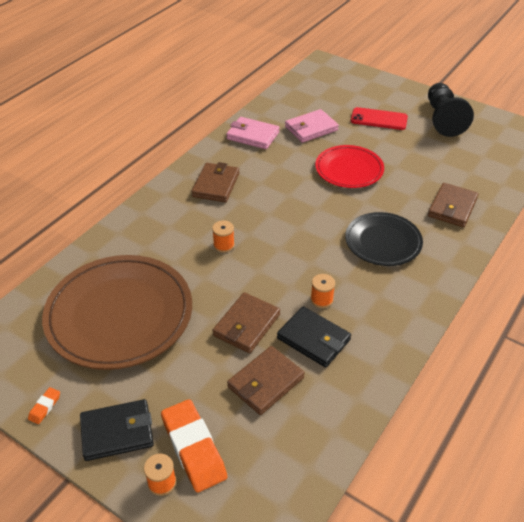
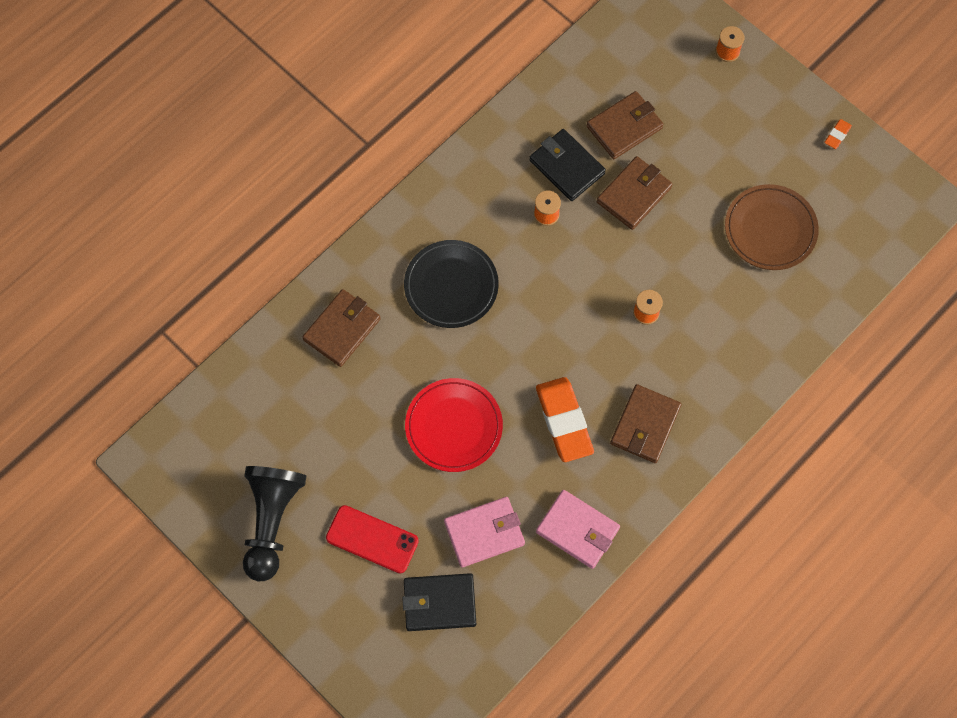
camera: 170 degrees left, 25 degrees up
brown plate [42,255,192,370] -> brown plate [725,184,819,270], size x0.58
black wallet [80,399,154,461] -> black wallet moved to [402,573,476,631]
orange eraser [161,399,227,493] -> orange eraser moved to [536,377,594,462]

